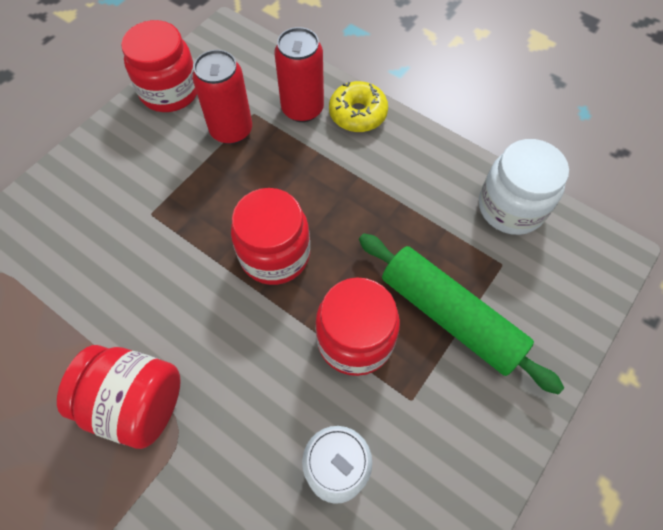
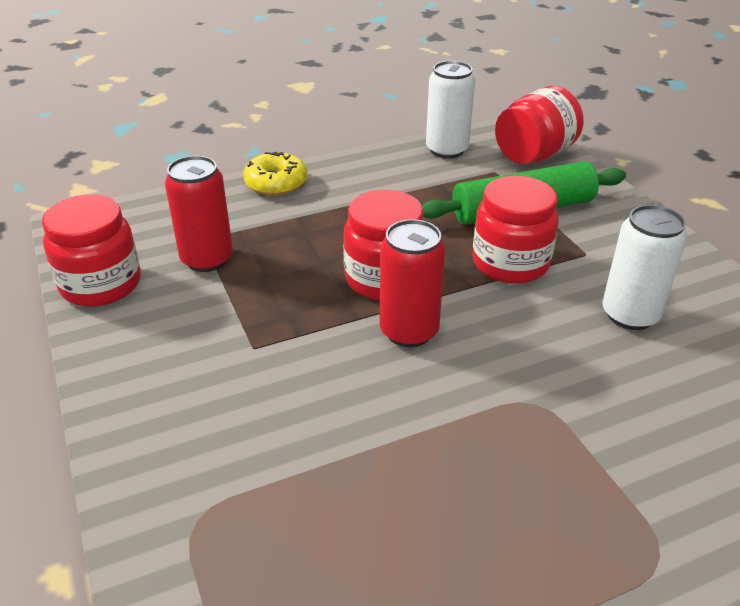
camera: 60 degrees left, 25 degrees down
red jar [57,345,181,449] -> red jar moved to [495,86,583,164]
red can [274,27,324,122] -> red can moved to [380,219,445,347]
white jar [479,139,569,235] -> white can [426,61,475,159]

